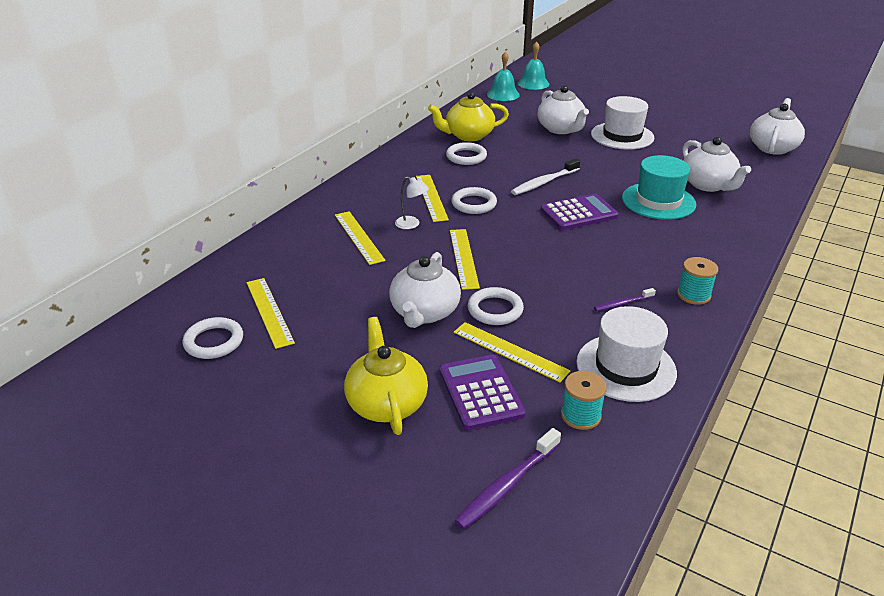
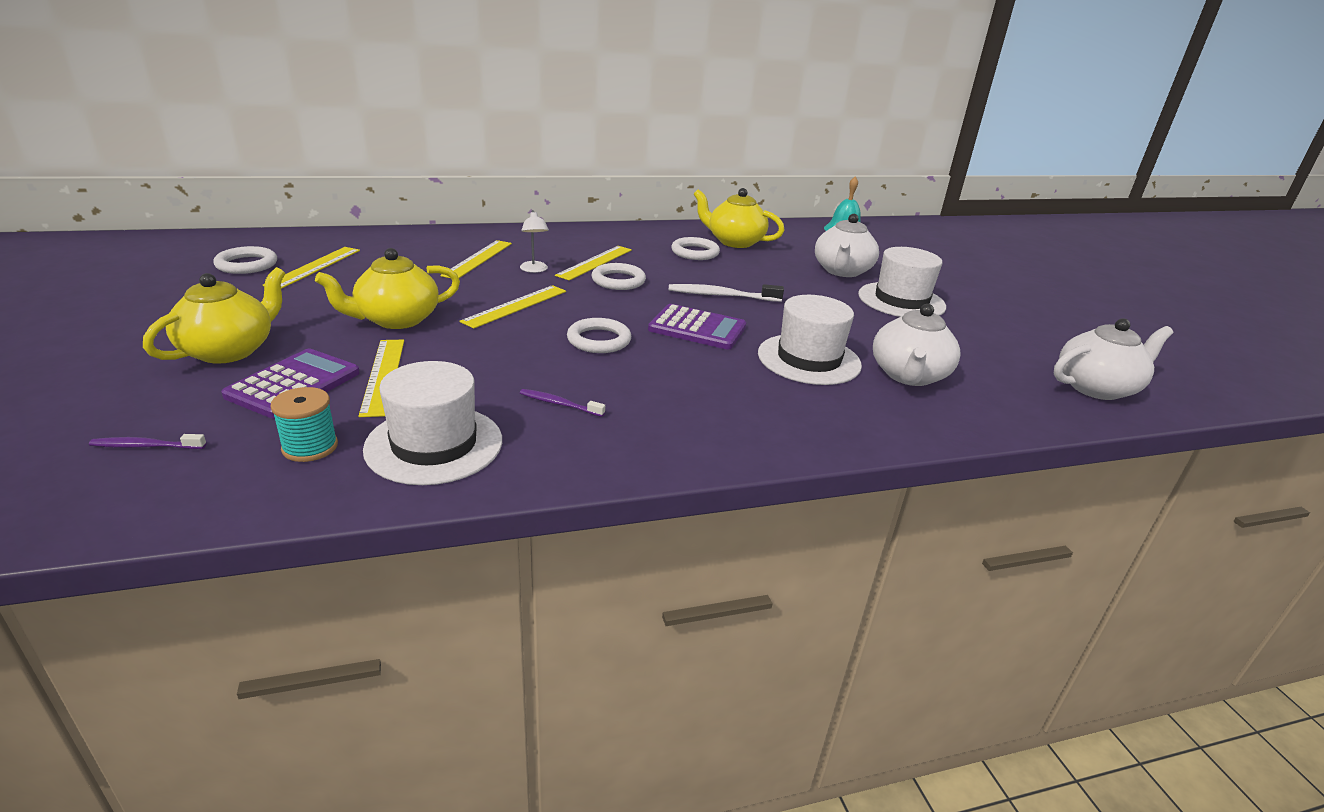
camera: 40 degrees right, 5 degrees down
white teapot [389,252,461,328] -> yellow teapot [315,248,460,329]
purple toothbrush [454,428,561,529] -> purple toothbrush [89,434,206,449], size x0.60
white ring [468,287,524,325] -> white ring moved to [567,318,631,353]
turquoise bell [518,41,549,90] -> none
turquoise hat [622,155,696,220] -> white hat [758,295,862,385]
turquoise spool [677,257,718,305] -> none

